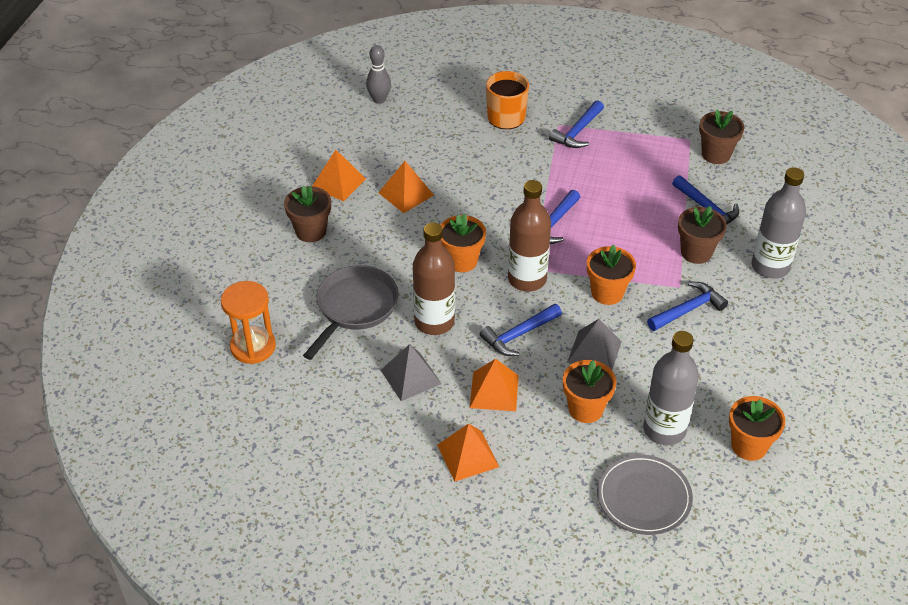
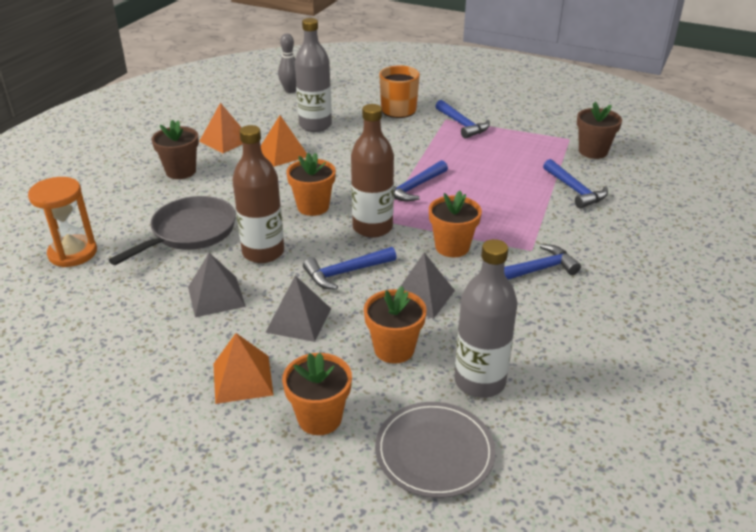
camera: 10 degrees right, 10 degrees down
orange pyramid [470,359,519,411] -> grey pyramid [265,275,331,342]
blue hammer [549,100,604,148] -> blue hammer turned 75 degrees counterclockwise [435,100,490,139]
brown flower pot [678,206,727,264] -> none
orange flower pot [729,396,785,461] -> orange flower pot moved to [282,353,352,435]
grey bottle [752,167,806,279] -> grey bottle moved to [295,18,332,132]

